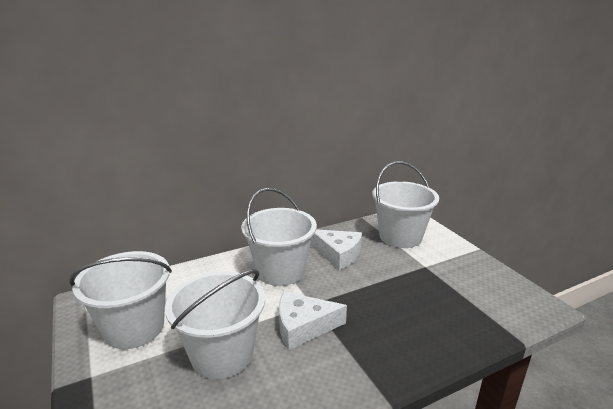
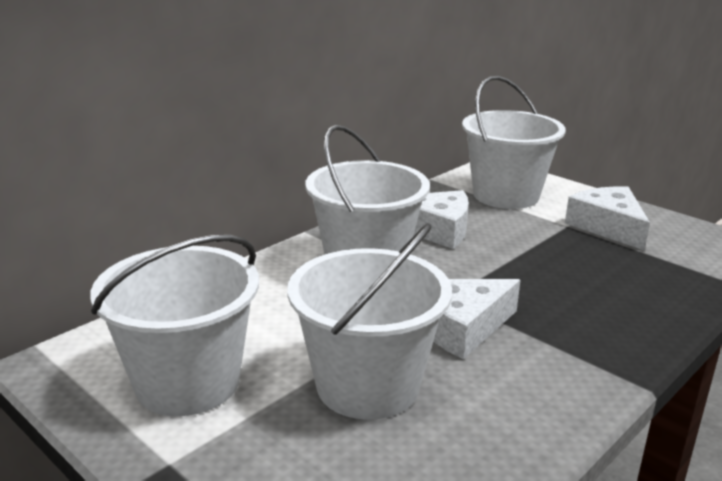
camera: 20 degrees left, 0 degrees up
none -> white cheese [565,186,650,250]

